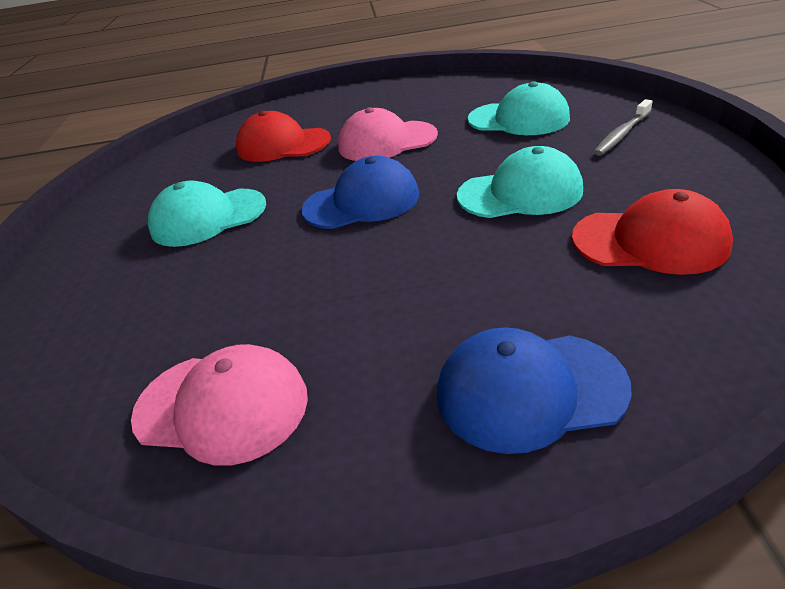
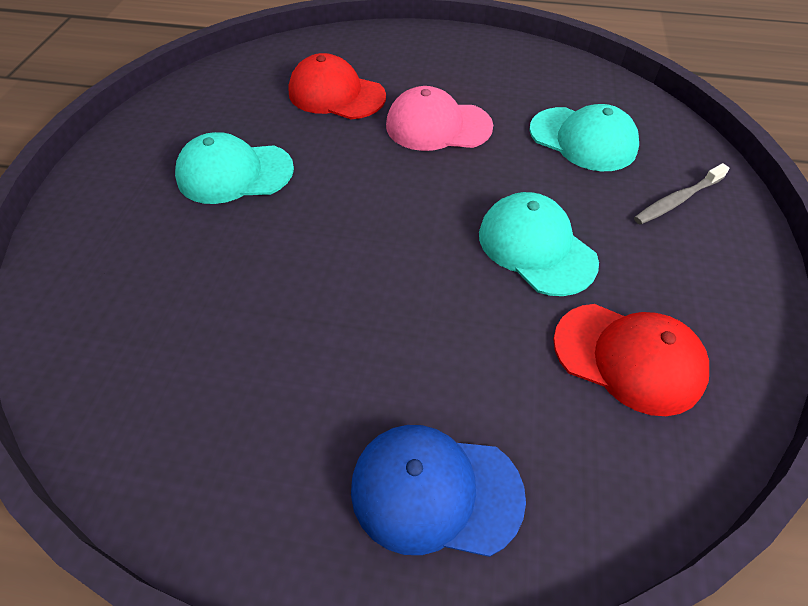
camera: 10 degrees right, 15 degrees up
pink cap [131,344,308,466] -> none
blue cap [301,156,419,229] -> none
turquoise cap [457,146,583,218] -> turquoise cap turned 135 degrees counterclockwise [479,192,599,296]

